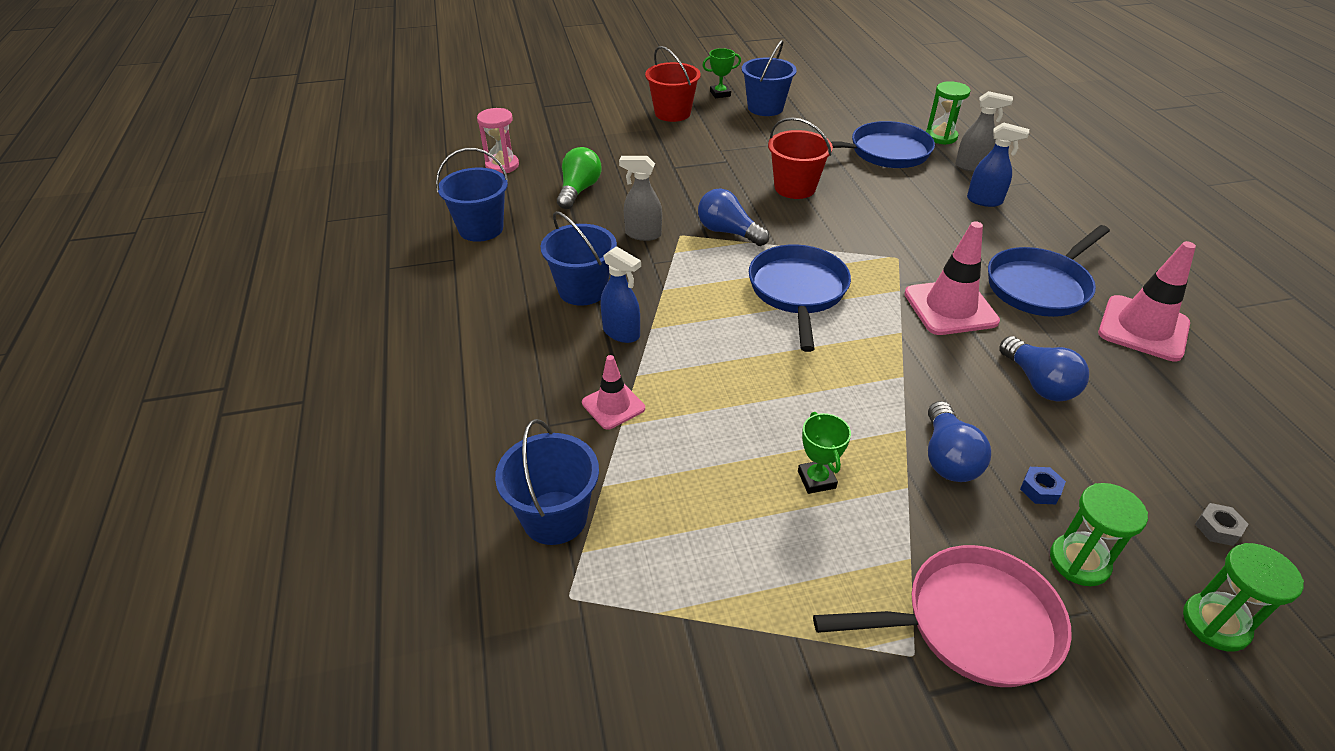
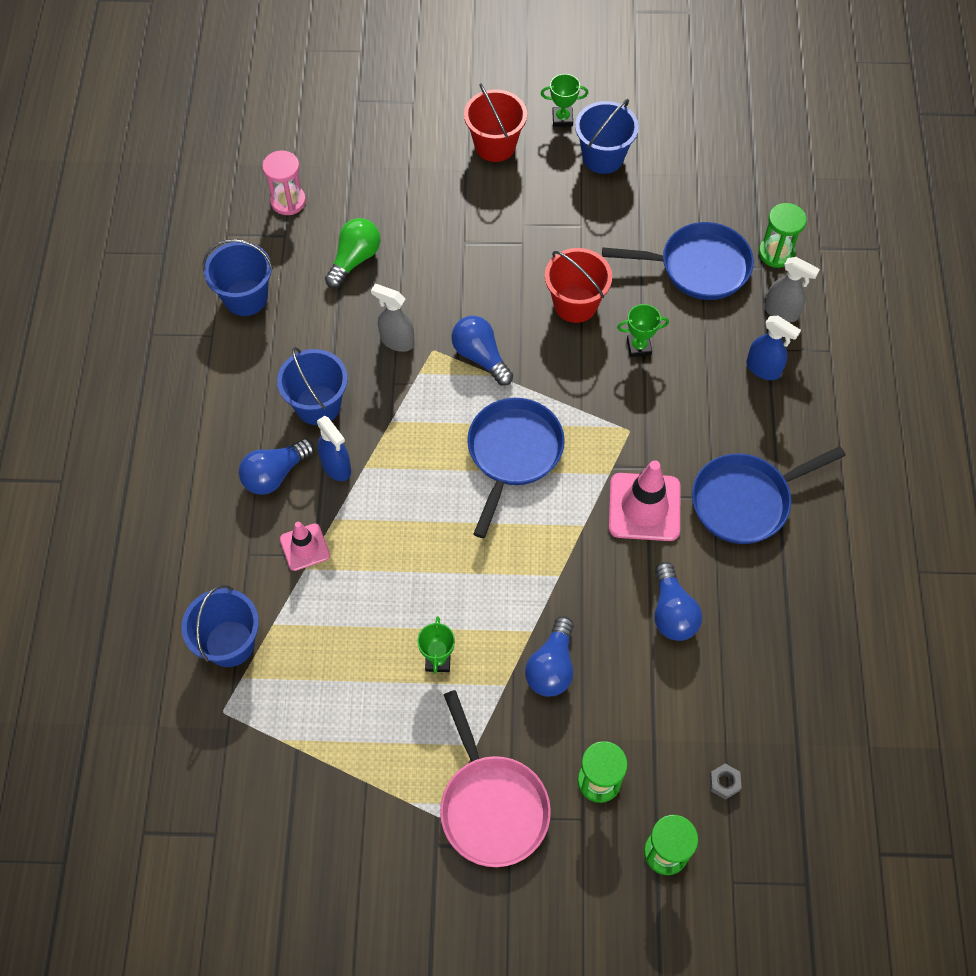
camera: 15 degrees right, 20 degrees up
pink pan [813,545,1072,687] -> pink pan turned 60 degrees clockwise [440,690,551,867]
blue nut [1020,467,1066,504] -> none
pink traffic cone [1098,241,1196,361] -> none
none -> blue light bulb [239,438,314,495]
none -> green trophy [617,304,669,357]

